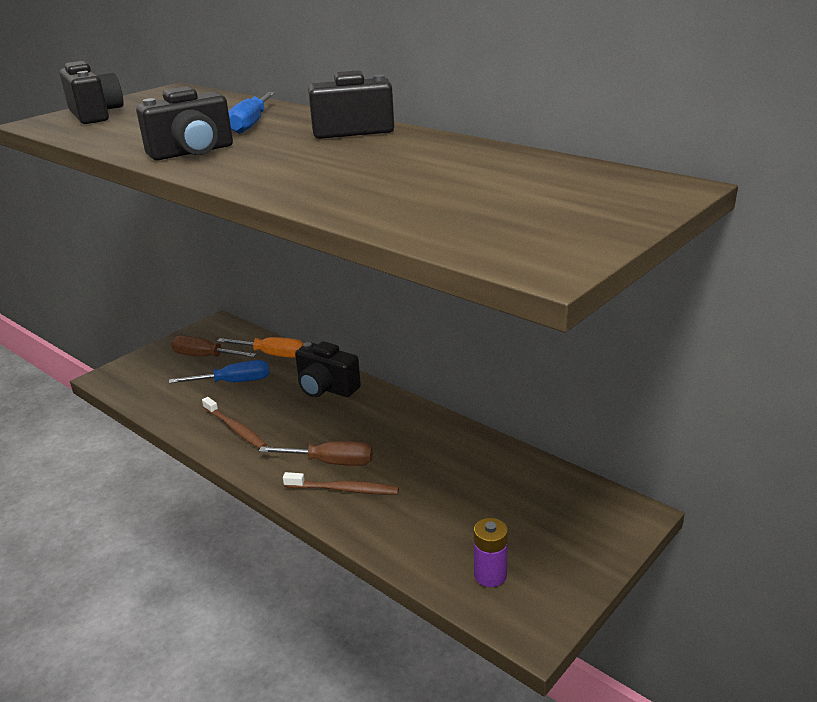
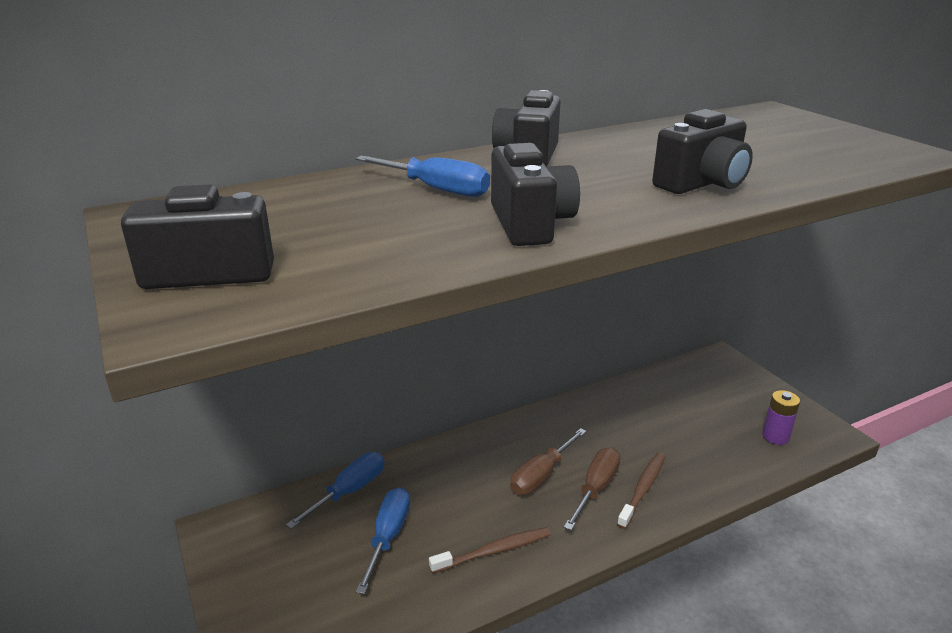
camera: 70 degrees left, 0 degrees up
brown screwdriver [171,335,257,357] -> brown screwdriver moved to [510,428,587,495]
orange screwdriver [217,337,304,358] -> blue screwdriver [286,452,384,529]
black camera [295,341,361,397] -> black camera moved to [652,109,753,194]

